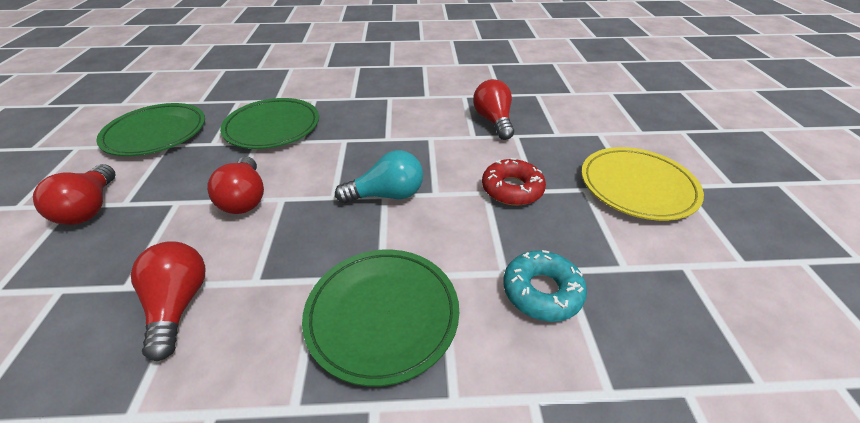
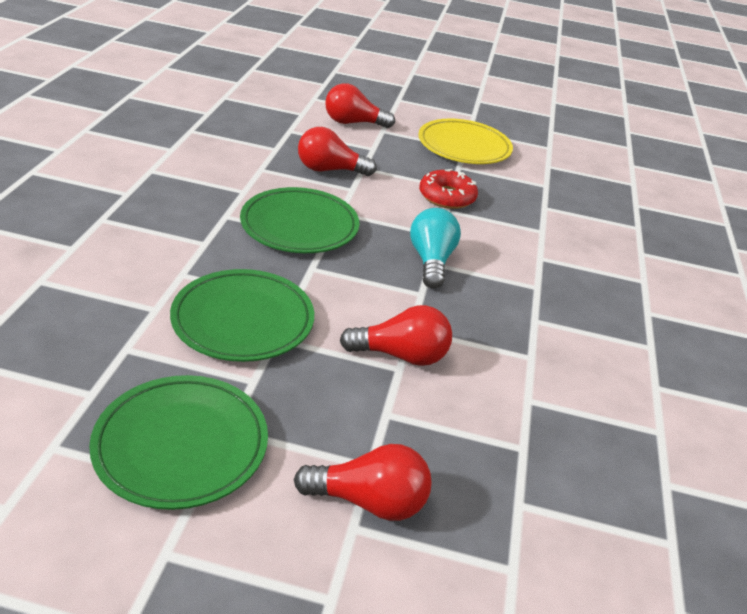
camera: 80 degrees left, 5 degrees down
red light bulb [131,241,205,361] -> red light bulb moved to [325,83,395,128]
green plate [302,250,459,387] -> green plate moved to [240,187,359,253]
turquoise donut [503,250,587,322] -> none

